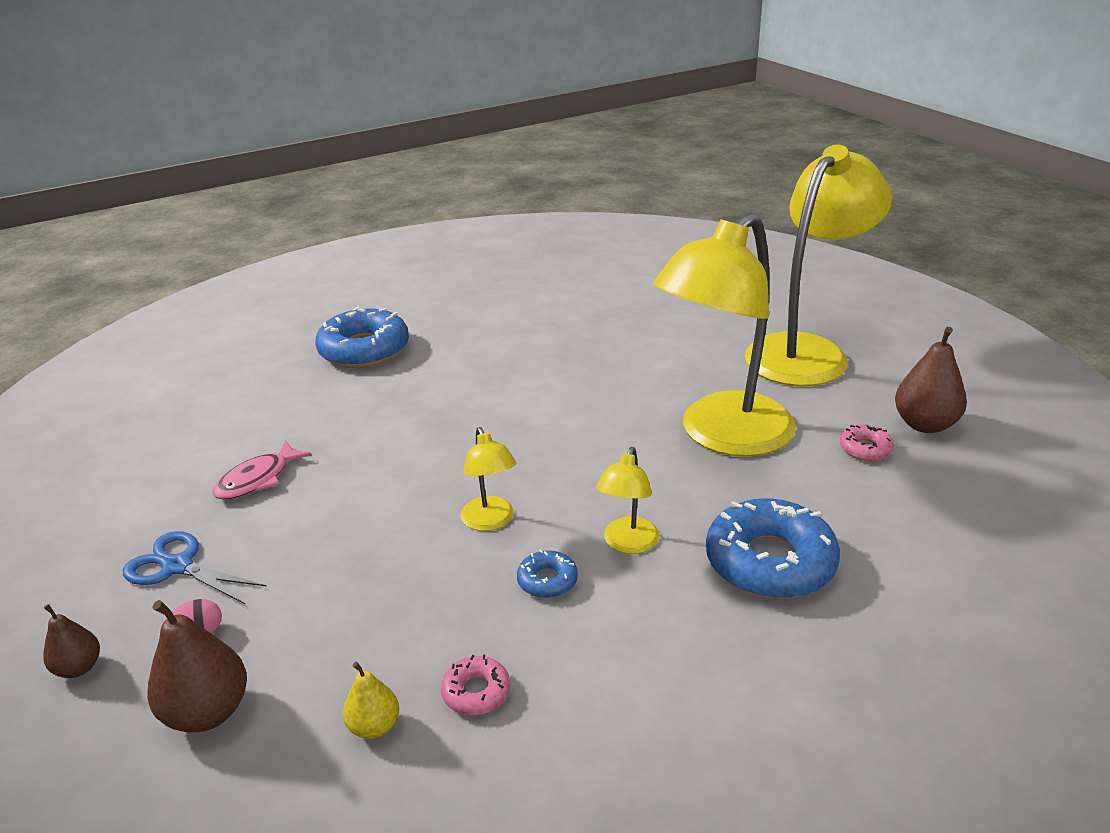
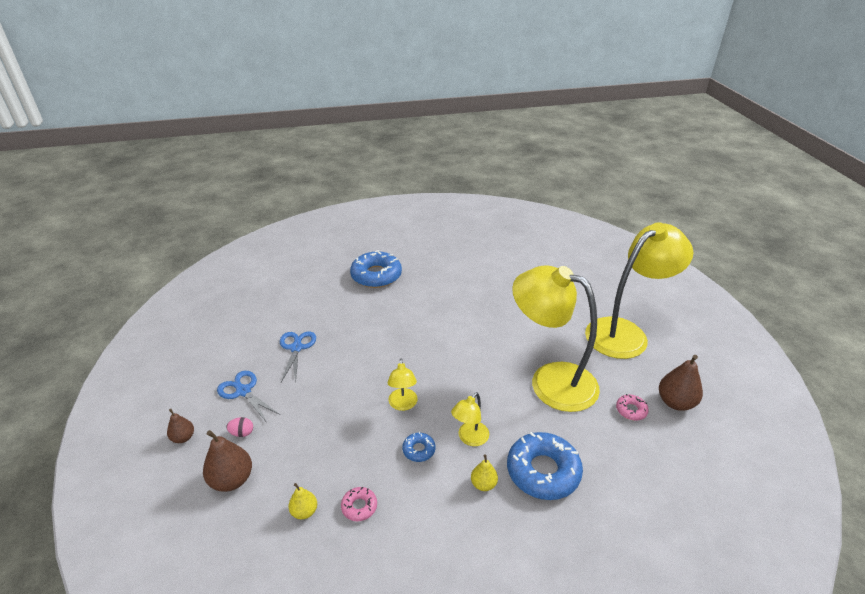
camera: 15 degrees right, 5 degrees up
pink fish [212,441,312,500] -> blue scissors [280,332,316,382]
yellow lamp [653,213,796,457] -> yellow lamp turned 60 degrees clockwise [512,265,600,412]
none -> yellow pear [471,454,498,491]

